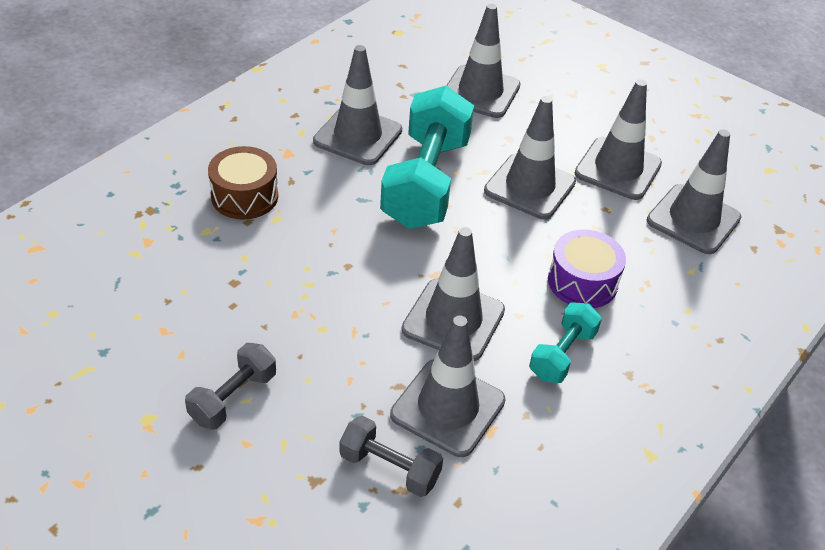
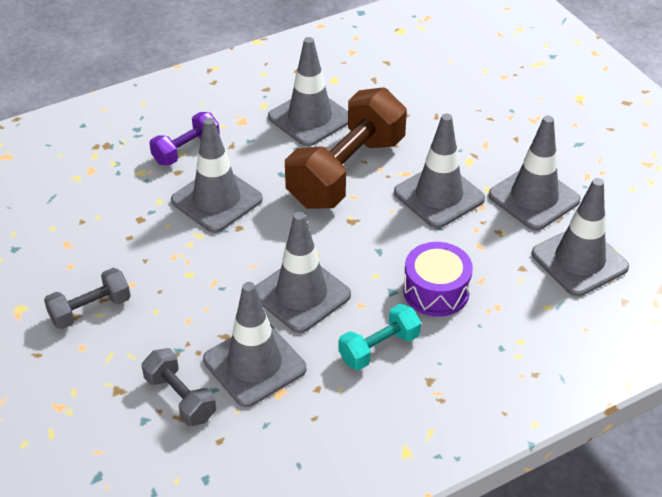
camera: 25 degrees right, 0 degrees up
brown drum [208,146,278,220] -> purple dumbbell [149,112,220,166]
turquoise dumbbell [380,86,474,229] -> brown dumbbell [285,87,407,209]
grey traffic cone [446,4,520,118] -> grey traffic cone moved to [171,118,263,233]

